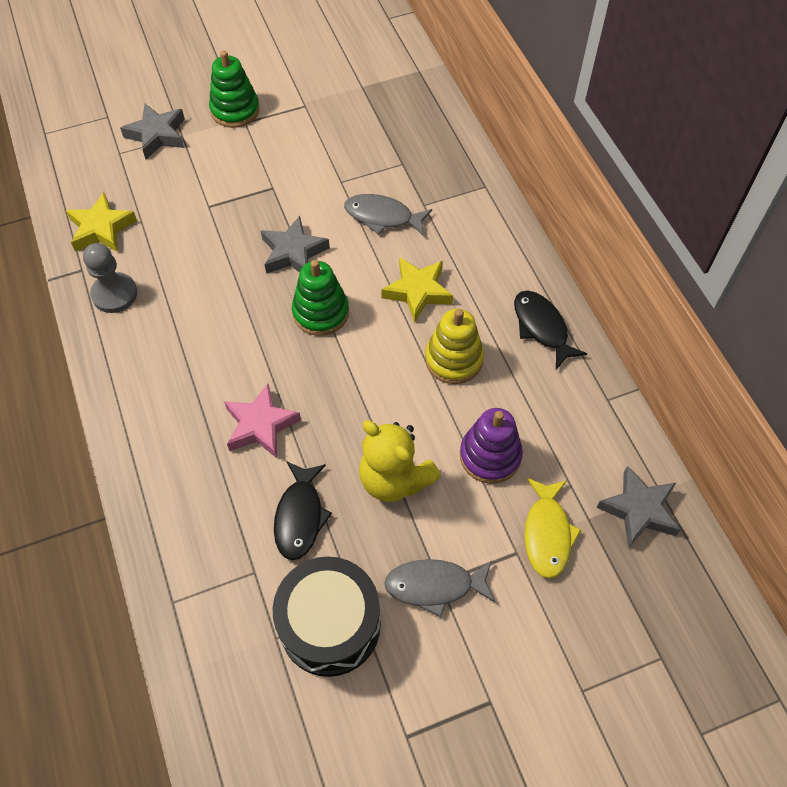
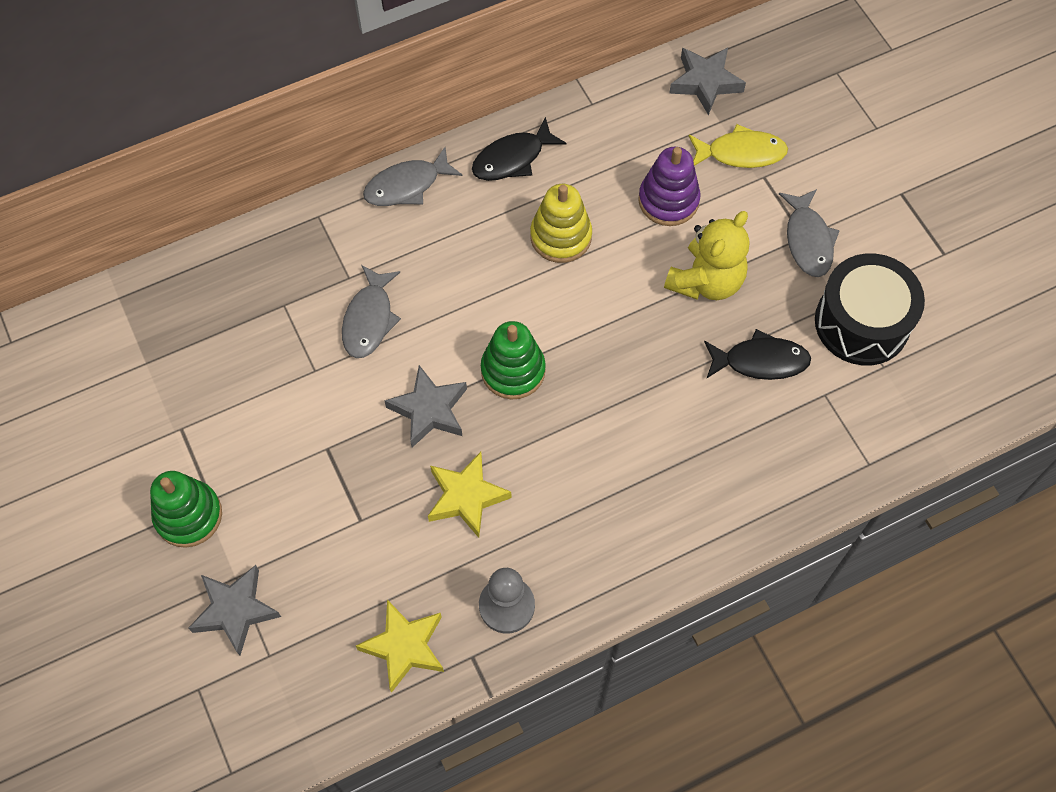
camera: 95 degrees left, 5 degrees up
pink star [224,384,301,458] -> none
yellow star [381,257,453,323] -> yellow star moved to [428,452,512,538]
none -> grey fish [363,147,462,206]

